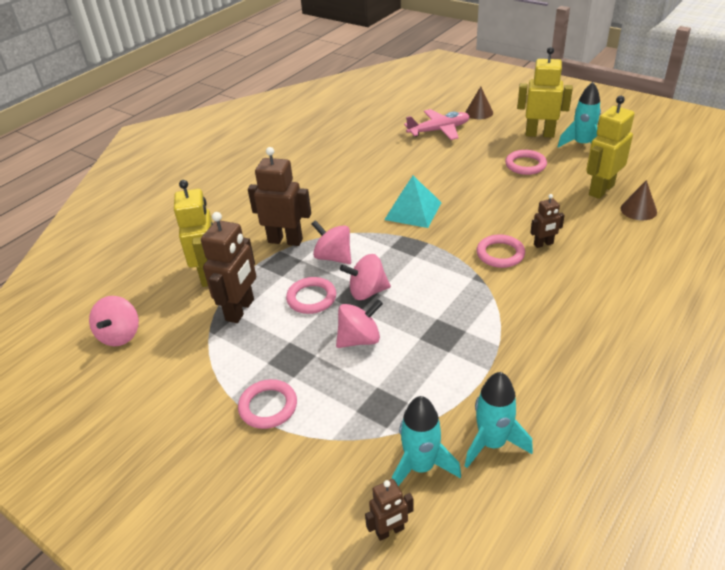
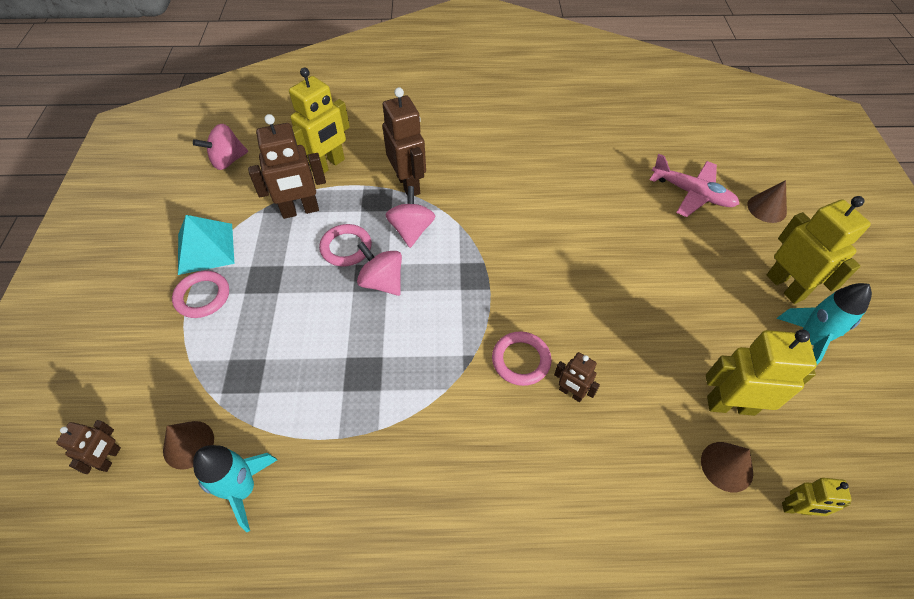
camera: 50 degrees right, 15 degrees up
pink spinning top [336,299,383,348] -> none
brown robot [365,479,414,541] -> brown robot turned 105 degrees counterclockwise [56,420,121,474]
turquoise pyramid [384,176,442,228] -> turquoise pyramid moved to [178,215,234,275]
turquoise rocket [392,396,461,486] -> brown cone [163,421,214,470]
pink ring [505,150,547,175] -> none
none -> yellow robot [782,478,852,516]

